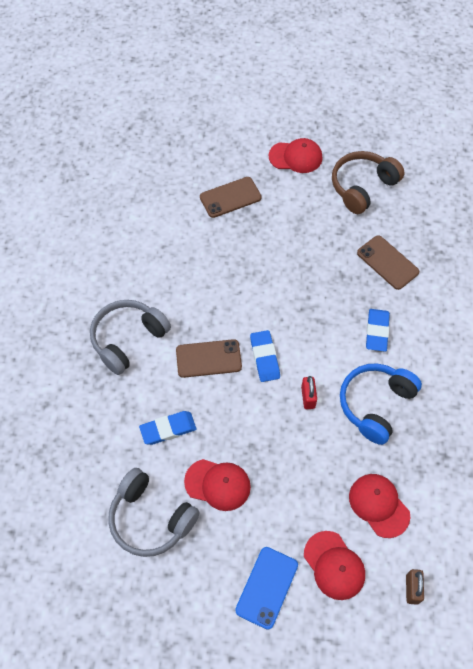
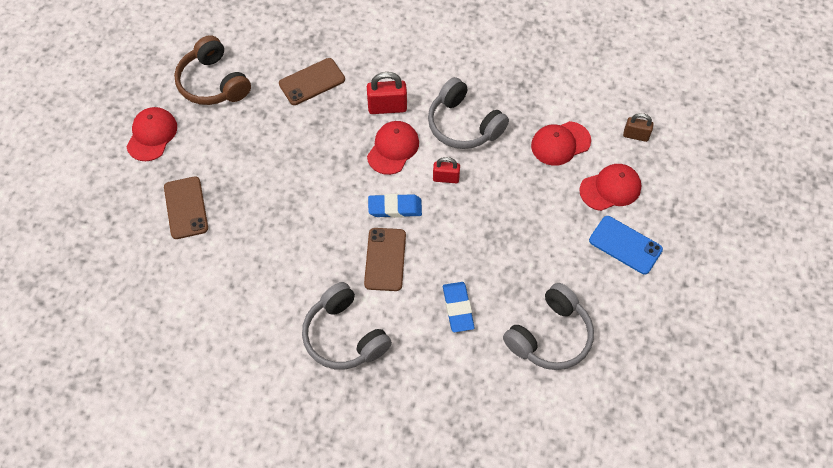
camera: 80 degrees left, 0 degrees up
red cap [184,459,251,511] -> red cap moved to [367,121,419,175]
blue headphones [340,364,422,445] -> grey headphones [428,77,509,149]
blue eraser [366,309,390,352] -> red padlock [367,72,407,114]

